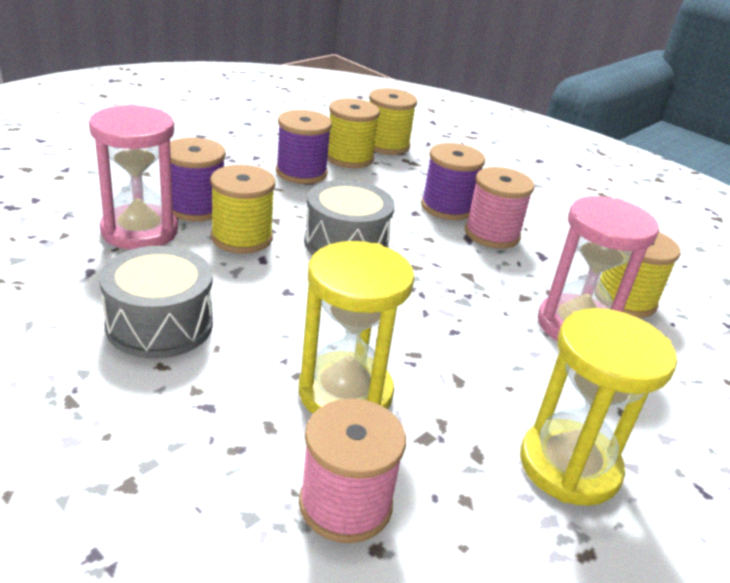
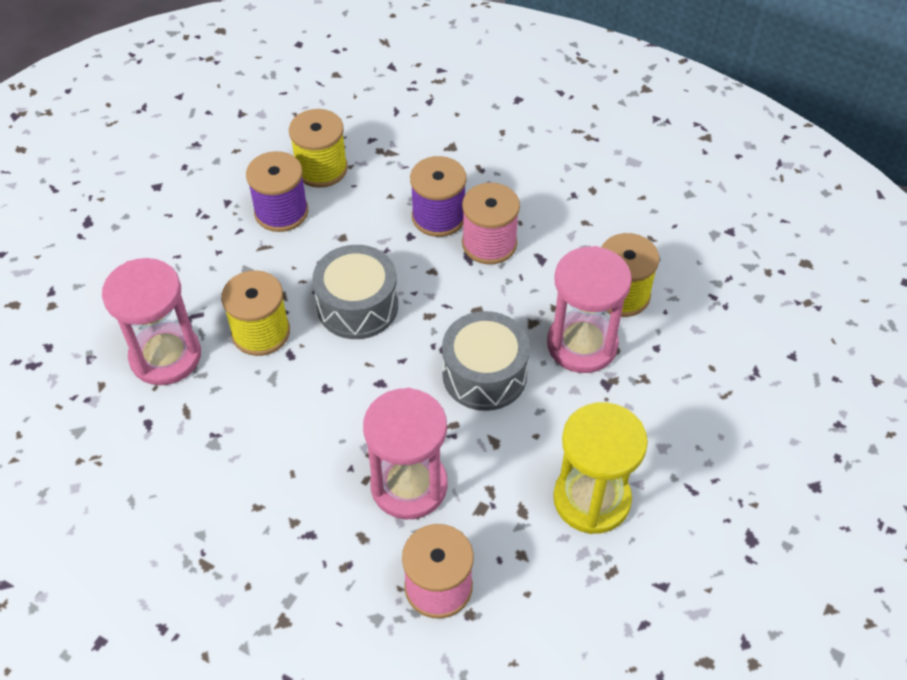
camera: 10 degrees left, 20 degrees up
grey drum [99,246,213,359] -> grey drum moved to [442,311,530,411]
purple spool [170,138,226,221] -> none
yellow hourglass [299,241,415,414] -> pink hourglass [363,388,448,519]
yellow spool [369,88,417,155] -> none

